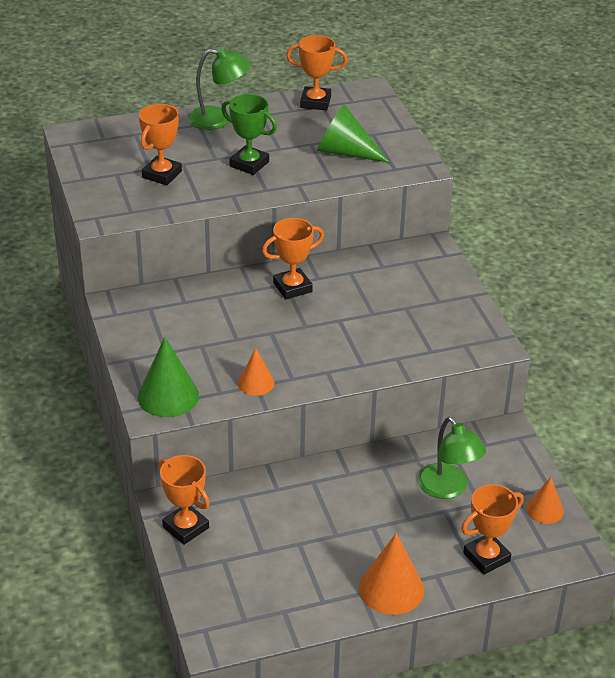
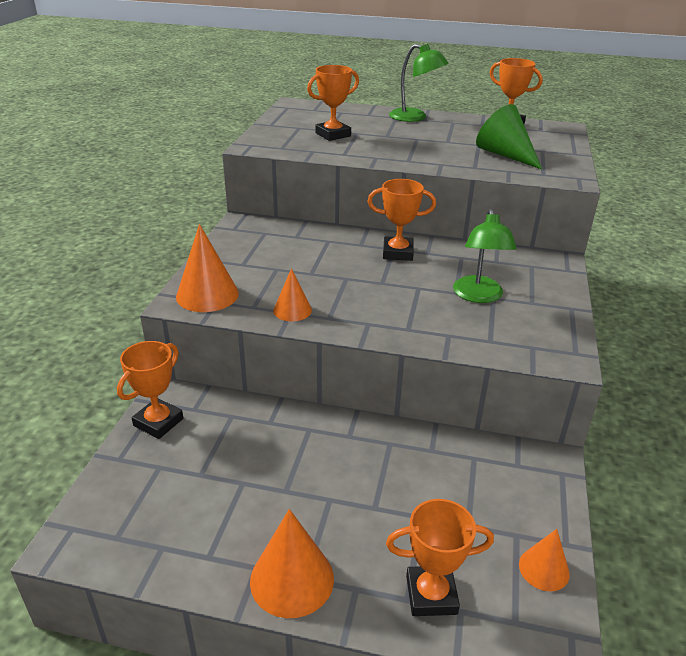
camera: 30 degrees right, 5 degrees down
green cone [138,337,199,417] -> orange cone [176,224,239,312]
orange trophy [158,455,210,545] -> orange trophy turned 45 degrees clockwise [117,341,183,439]
green trophy [221,94,277,175] -> none
green lamp [418,417,486,499] -> green lamp moved to [453,209,517,303]

